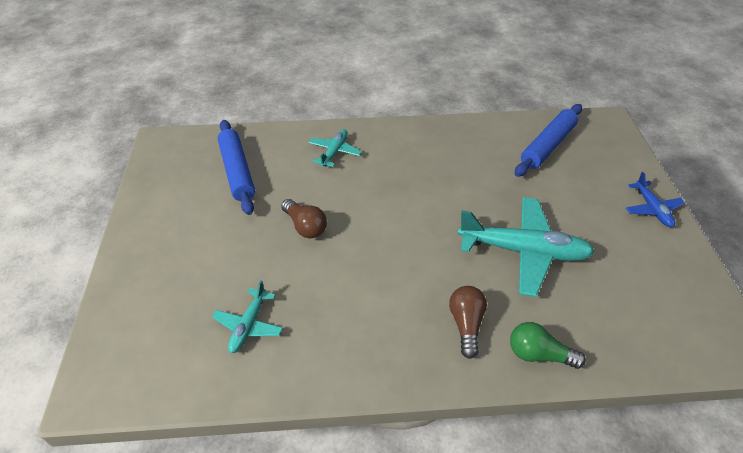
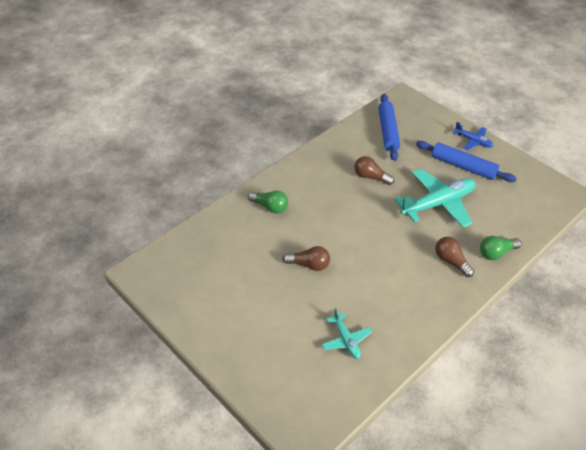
camera: 40 degrees left, 0 degrees up
blue rolling pin [218,120,255,215] -> blue rolling pin moved to [416,141,517,182]
turquoise plane [308,129,362,167] -> green light bulb [248,191,288,214]
none -> brown light bulb [354,156,394,185]

